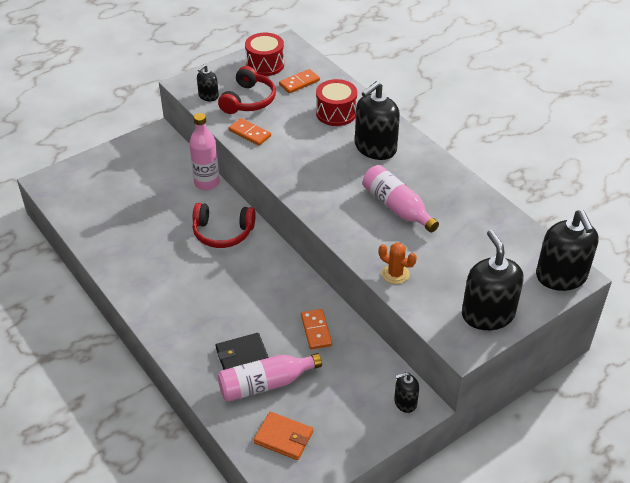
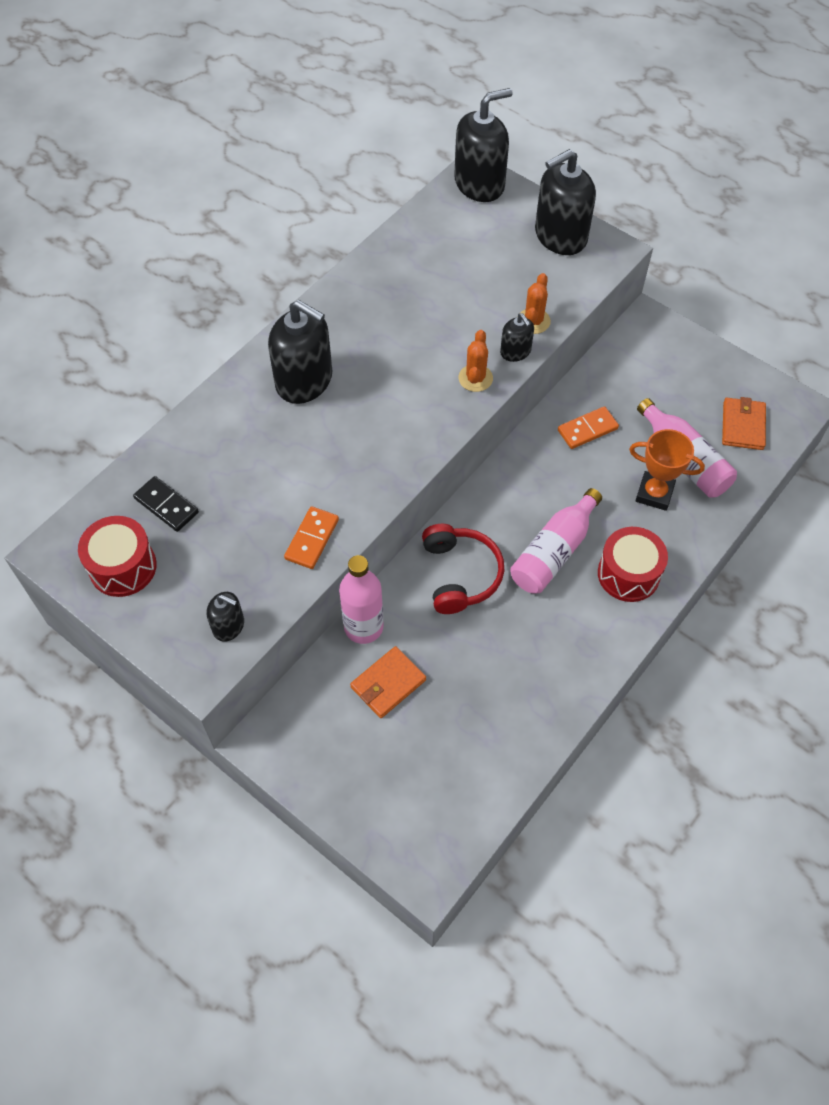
camera: 105 degrees left, 15 degrees up
black wallet [216,333,269,370] -> orange trophy [629,429,705,511]
red headphones [218,66,276,114] -> none
orange domino [279,69,320,94] -> black domino [133,476,199,532]
red drum [316,79,357,126] -> red drum moved to [598,527,668,602]
pink bottle [363,165,439,232] -> pink bottle moved to [510,488,602,593]
black soap dispenser [394,372,419,413] -> black soap dispenser moved to [500,313,534,362]
none -> orange wallet [350,646,426,718]
none -> orange cactus [458,330,493,392]

